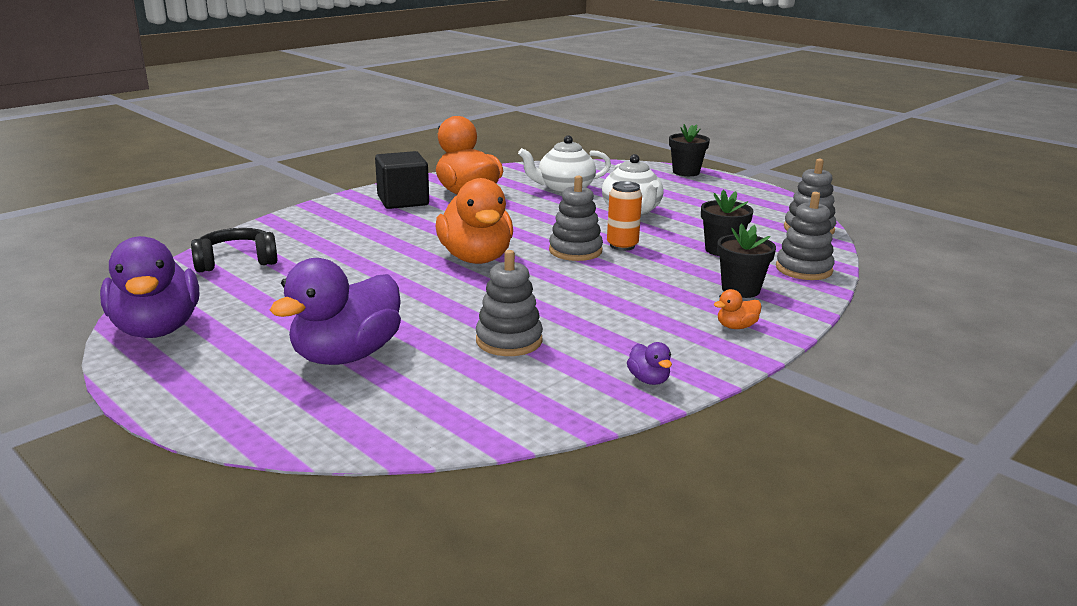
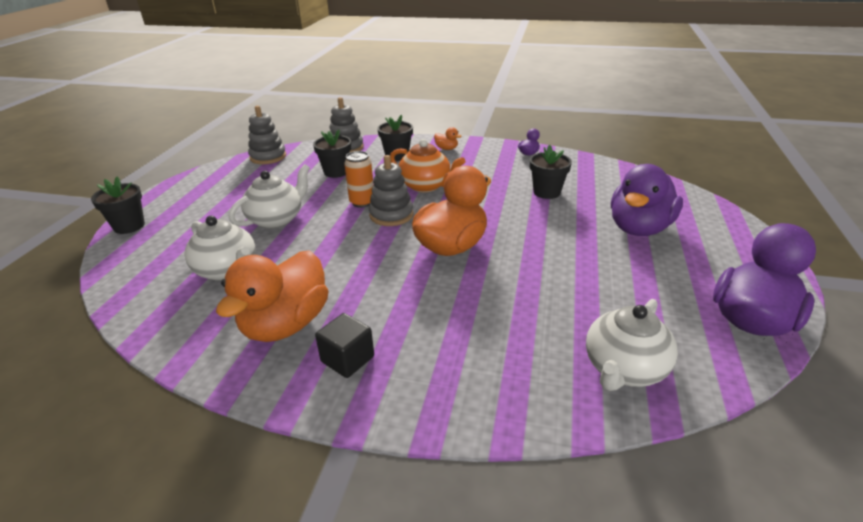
camera: 120 degrees left, 10 degrees up
black headphones [191,228,278,272] -> white teapot [586,299,678,391]
purple duck [270,258,401,365] -> purple duck turned 120 degrees clockwise [611,164,683,236]
black cube [375,151,429,209] -> black cube [315,313,374,378], size x0.66
grey stacking toy [476,250,543,356] -> black flower pot [530,145,572,199]
none -> orange teapot [390,139,465,193]

